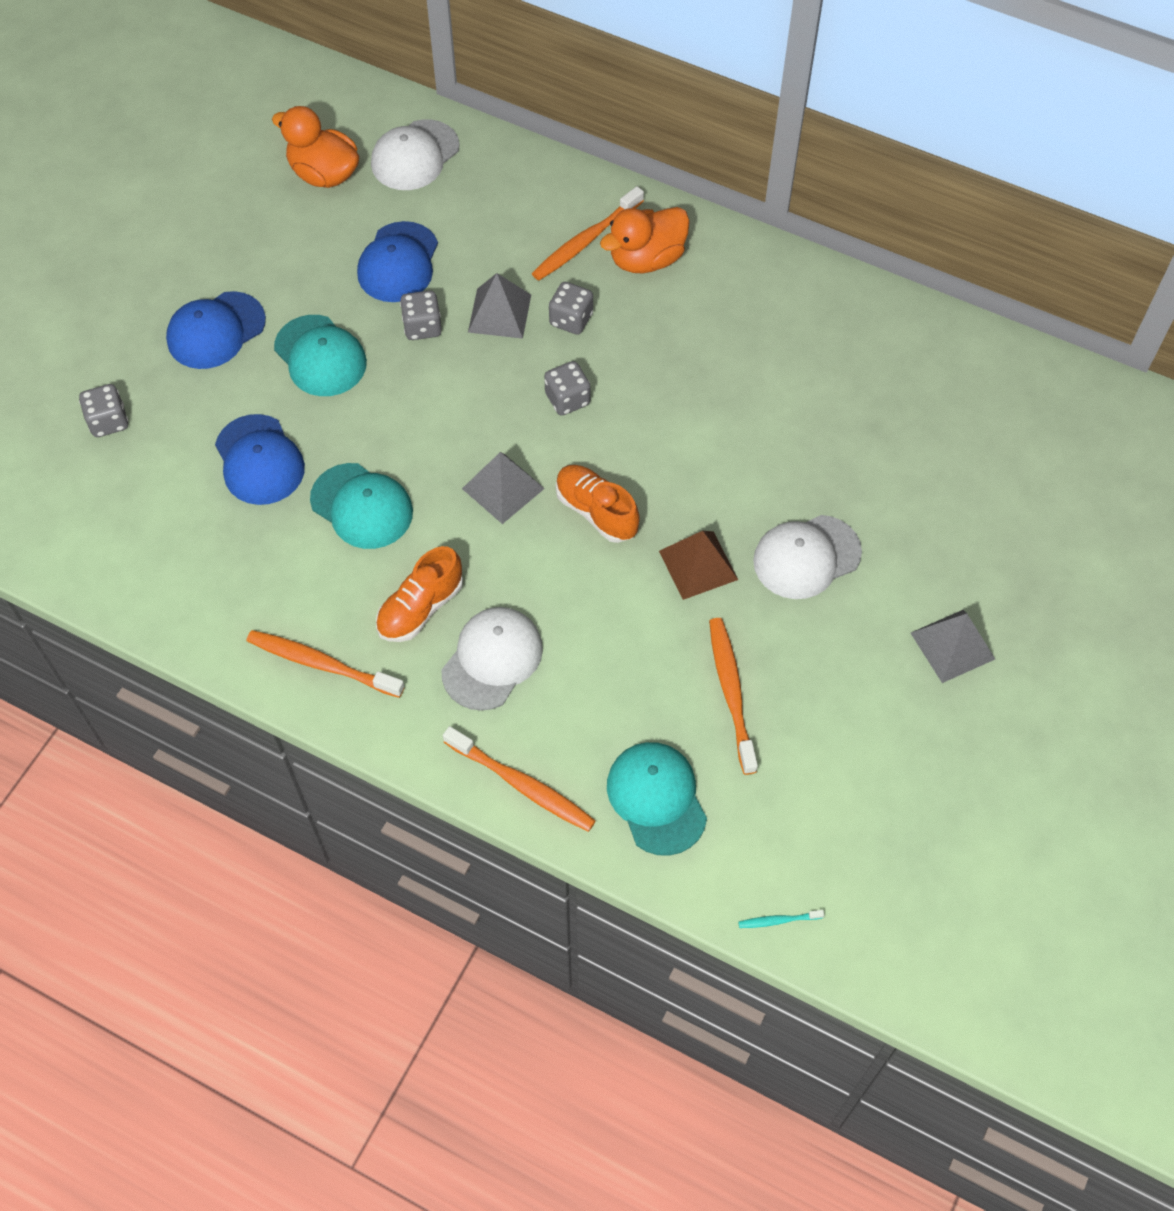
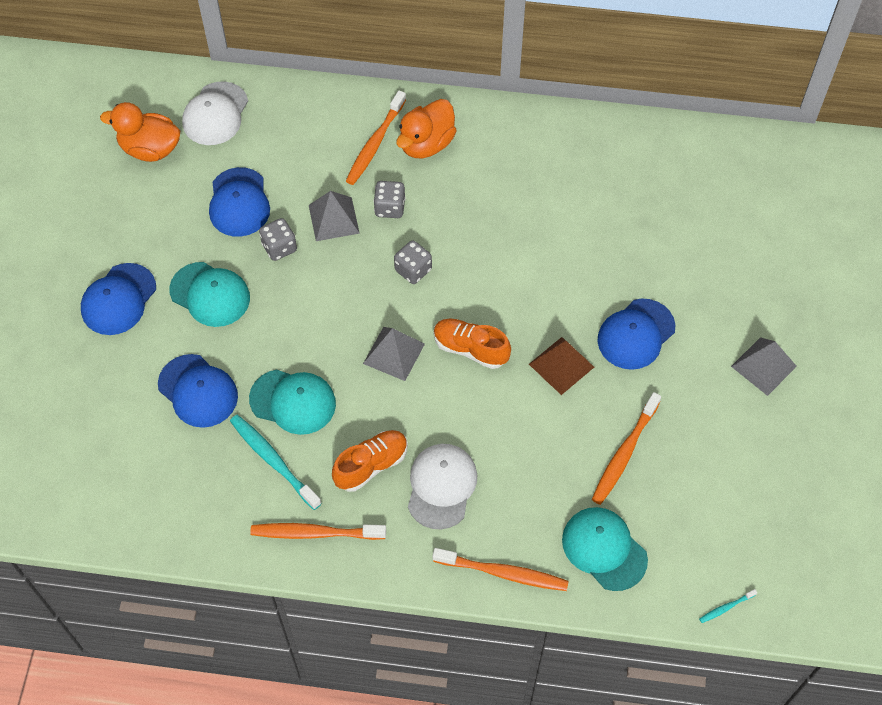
camera: 20 degrees left, 0 degrees up
grey dice [79,384,128,437] -> none
orange shoe [376,546,463,642] -> orange shoe turned 150 degrees counterclockwise [332,430,408,492]
orange toothbrush [709,618,758,775] -> orange toothbrush turned 120 degrees counterclockwise [592,392,661,505]
white cap [753,515,862,599] -> blue cap [597,299,675,370]
none -> turquoise toothbrush [230,415,322,510]

